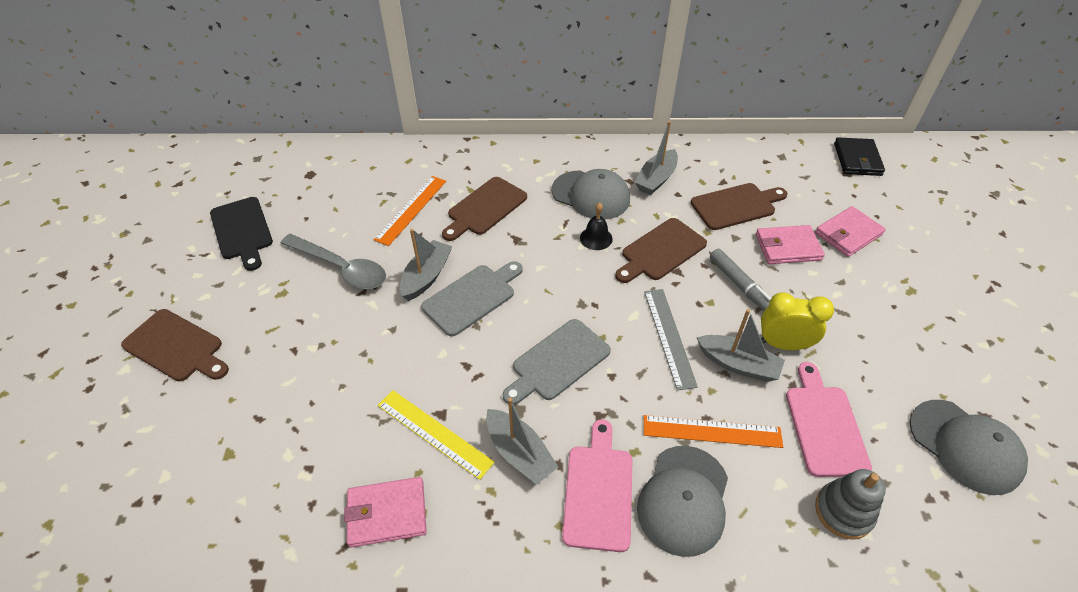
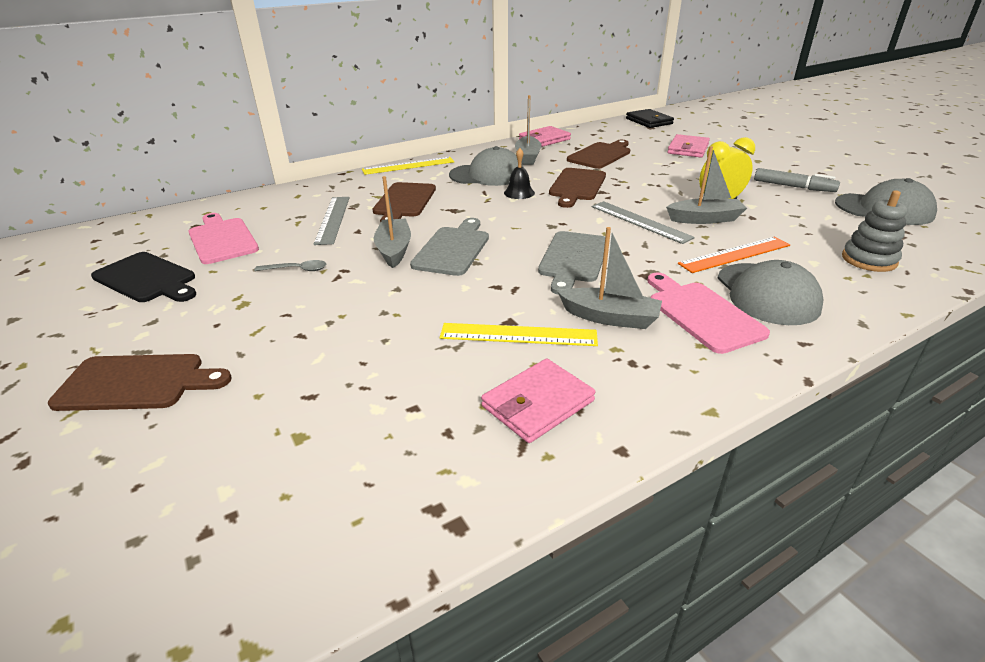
camera: 30 degrees left, 15 degrees down
grey spoon [281,234,386,289] -> grey spoon [254,260,327,271], size x0.48
orange ruler [374,176,446,246] -> grey ruler [314,197,350,245]
grey marker [710,249,771,311] -> grey marker moved to [754,168,840,192]
pink wallet [756,225,825,264] -> pink wallet moved to [519,126,571,147]
pink cutting board [786,362,872,477] -> pink cutting board moved to [188,213,259,264]
none -> yellow ruler [362,157,455,175]

